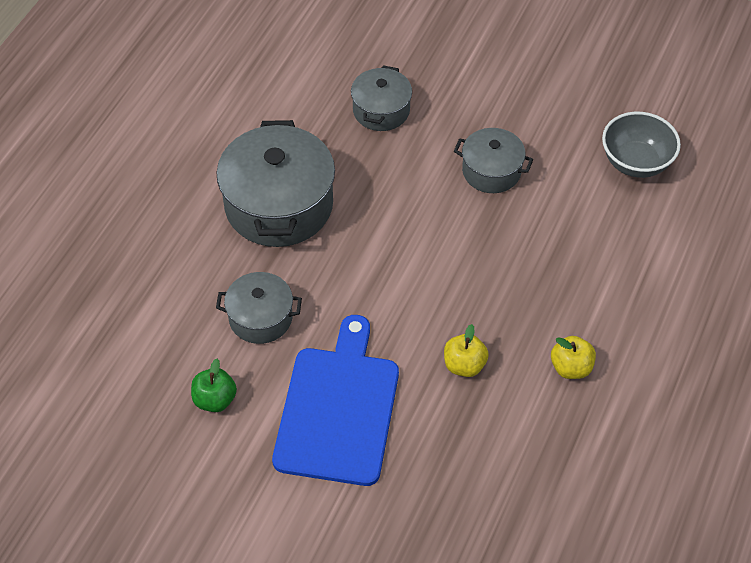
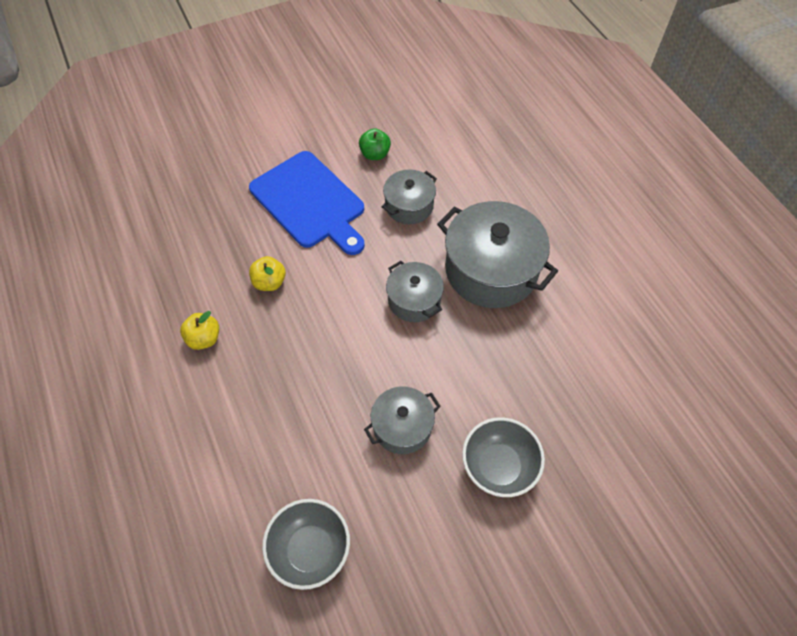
camera: 130 degrees right, 5 degrees up
grey pot [351,65,412,131] -> grey pot moved to [386,261,444,322]
none -> grey bowl [462,417,545,497]

